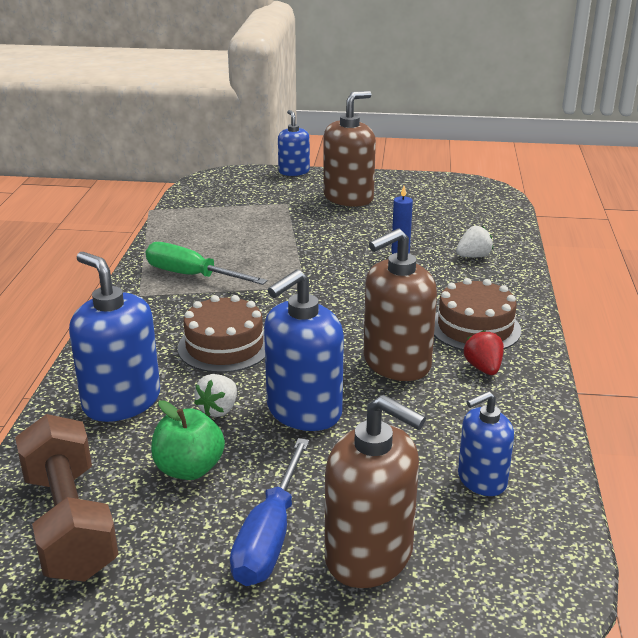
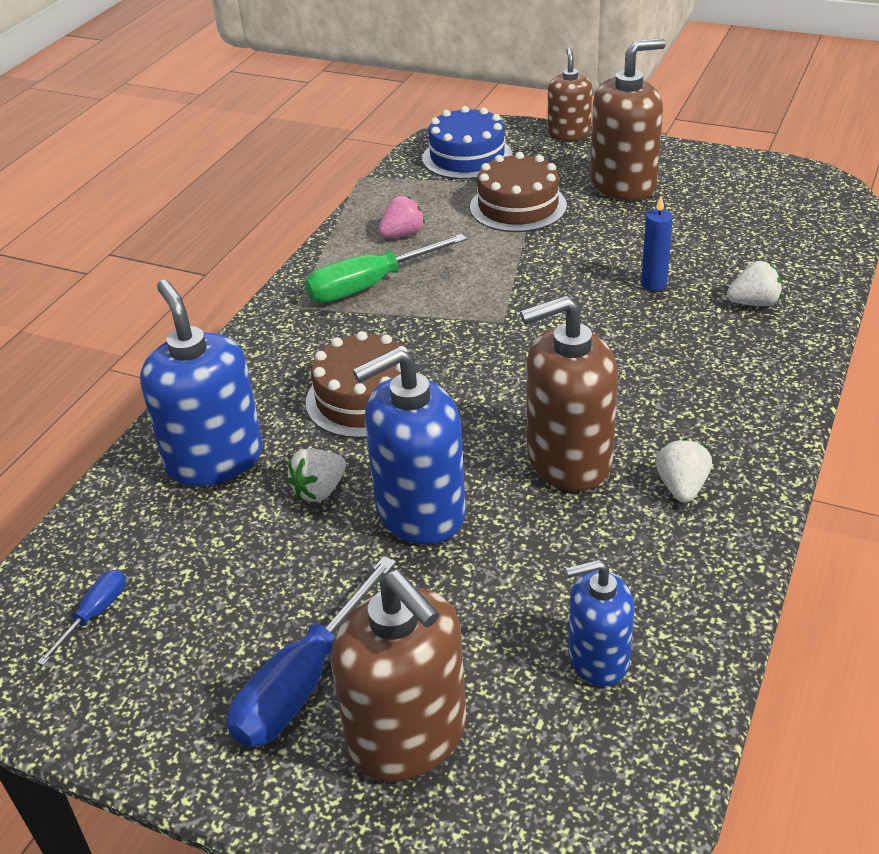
camera: 20 degrees right, 10 degrees up
brown dumbbell [15,414,119,582] -> blue screwdriver [37,570,126,665]
green screwdriver [146,242,267,285] -> green screwdriver turned 75 degrees counterclockwise [305,234,467,302]
green apple [151,400,225,480] -> none
blue soap dispenser [278,110,310,176] -> brown soap dispenser [548,48,592,140]
brown cake [434,278,521,351] -> brown cake moved to [470,152,567,232]
red strawberry [464,330,504,375] -> white strawberry [656,438,712,503]
none -> pink strawberry [378,196,425,238]
none -> blue cake [422,106,513,179]

